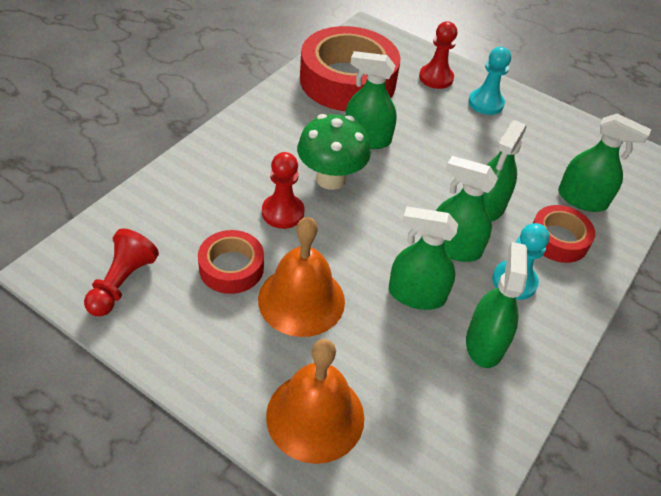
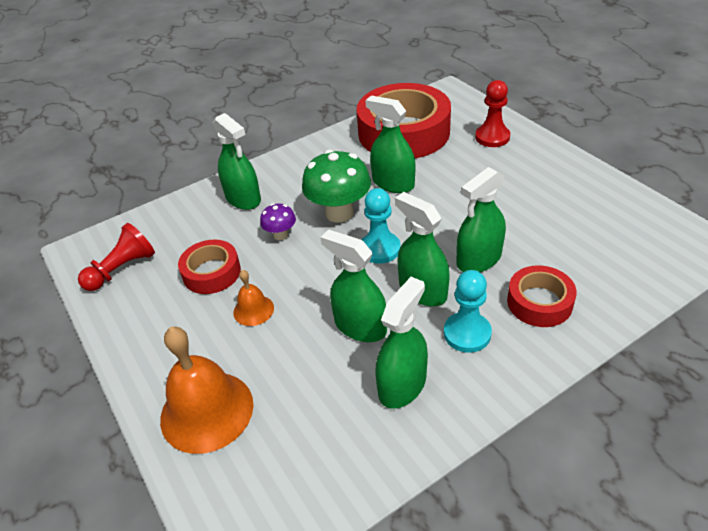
camera: 30 degrees right, 5 degrees down
orange bell [258,217,345,337] -> orange bell [233,270,274,326], size x0.50
red pawn [262,152,304,229] -> purple mushroom [260,203,296,240]
turquoise pawn [468,47,511,115] -> turquoise pawn moved to [362,188,401,264]
green spray bottle [558,114,651,212] -> green spray bottle moved to [213,113,261,210]

